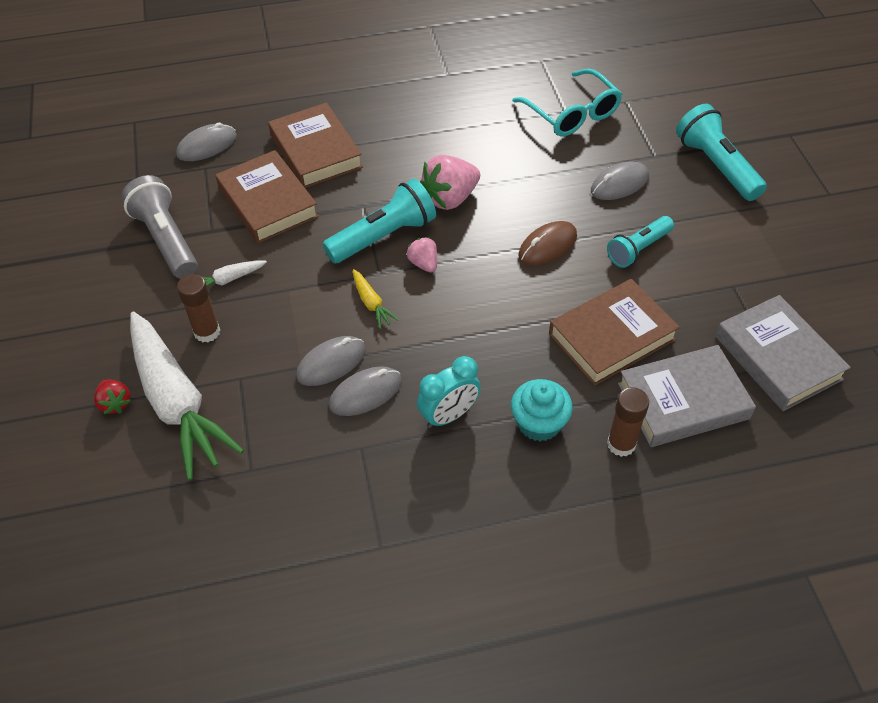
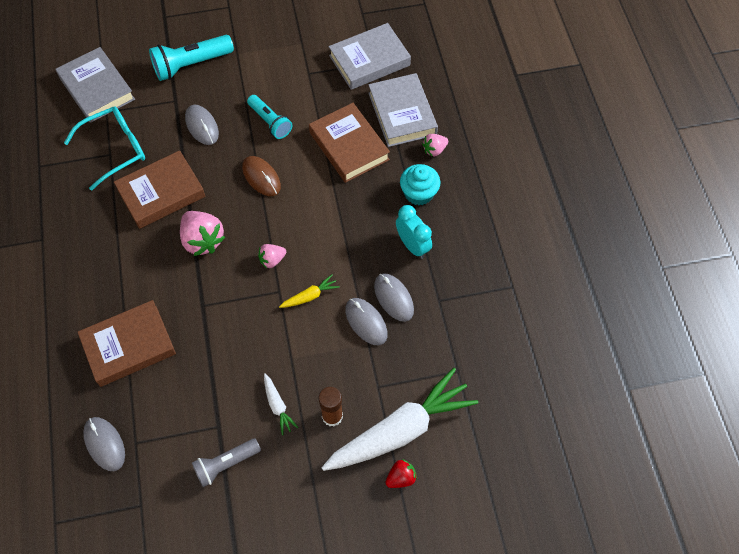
camera: 90 degrees left, 10 degrees up
grey flashlight [121,175,198,279] -> grey flashlight [192,439,261,487], size x0.66
brown book [215,150,319,244] -> brown book moved to [114,150,205,229]
turquoise flashlight [323,179,436,263] -> none
brown glue stick [607,387,649,457] -> pink strawberry [422,134,448,157]
none -> grey book [55,47,135,123]

